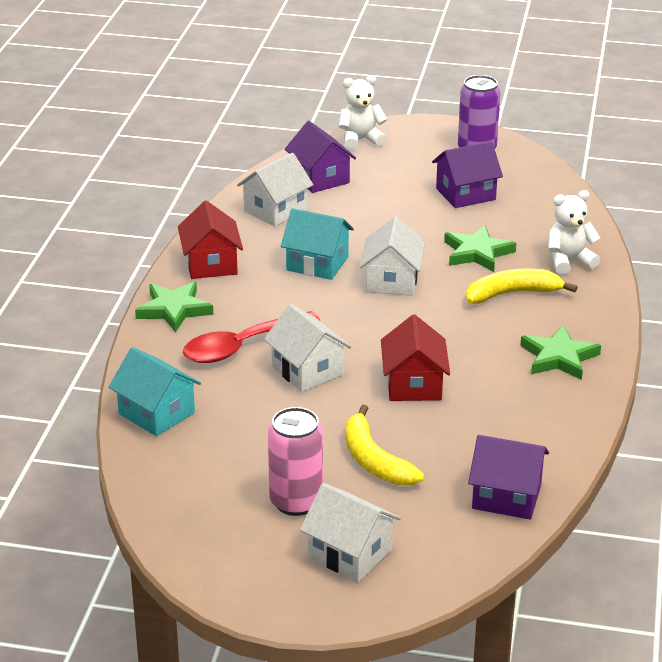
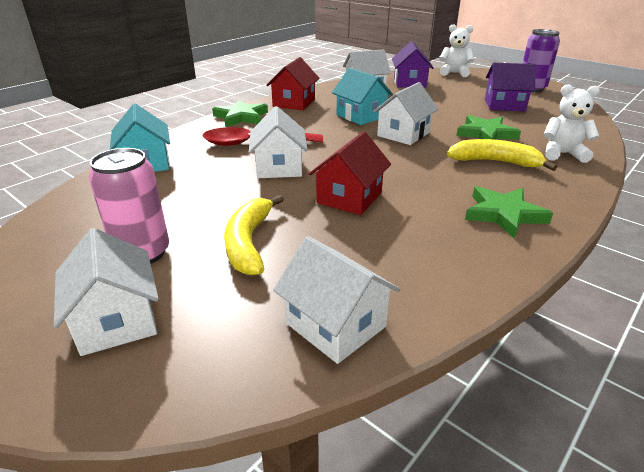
camera: 30 degrees right, 0 degrees up
purple house [468,435,549,520] -> white house [273,236,400,364]

